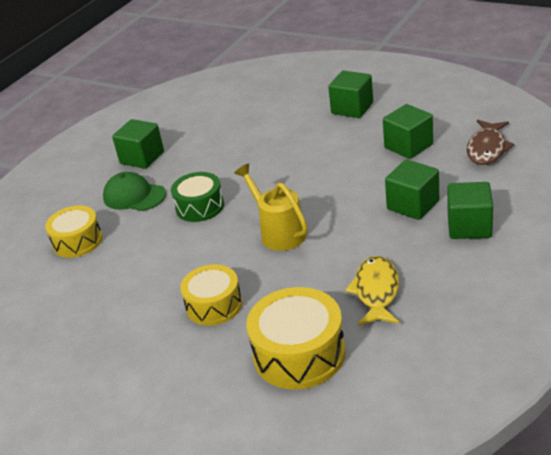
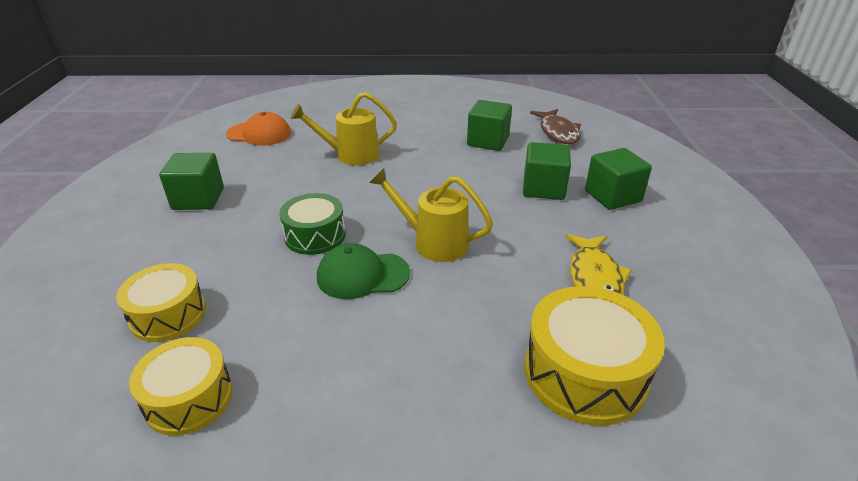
camera: 35 degrees left, 0 degrees up
green cap [103,172,166,211] -> green cap moved to [317,243,410,299]
yellow drum [180,264,242,326] -> yellow drum moved to [129,337,233,436]
green cube [328,71,373,118] -> none
yellow fish [345,256,399,326] -> yellow fish turned 150 degrees counterclockwise [565,234,632,295]
none -> orange cap [226,112,291,146]
none -> yellow watering can [290,92,397,165]

